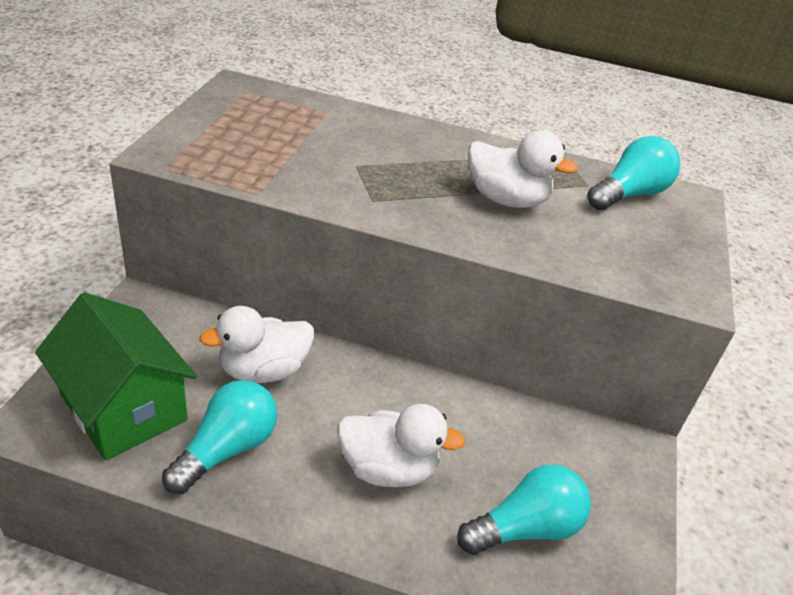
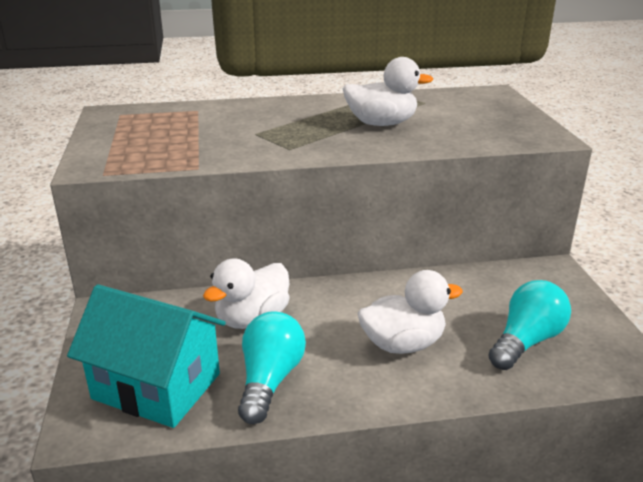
camera: 20 degrees left, 10 degrees down
green house [35,292,197,461] -> turquoise house [67,284,226,428]
turquoise light bulb [587,136,680,210] -> none

